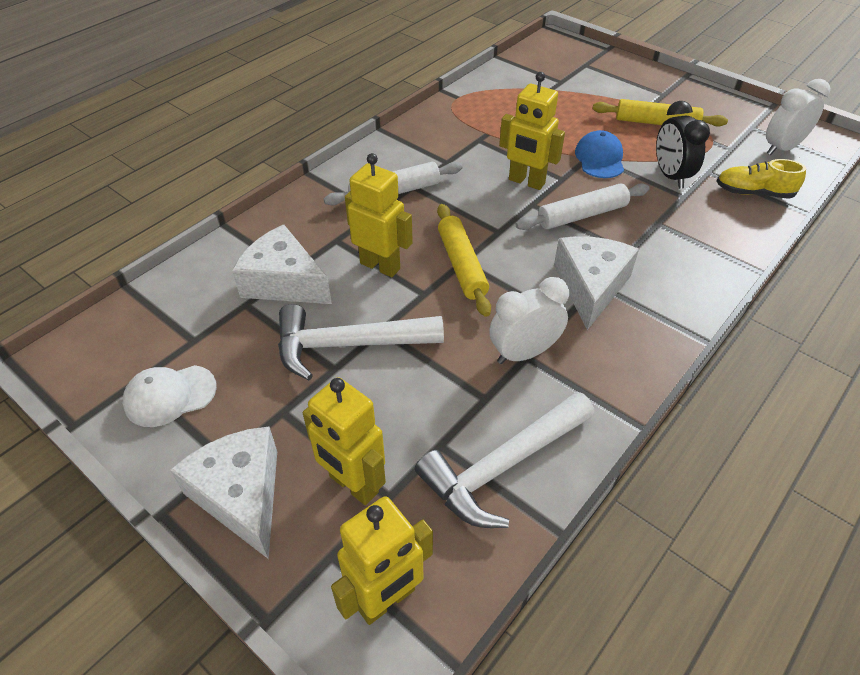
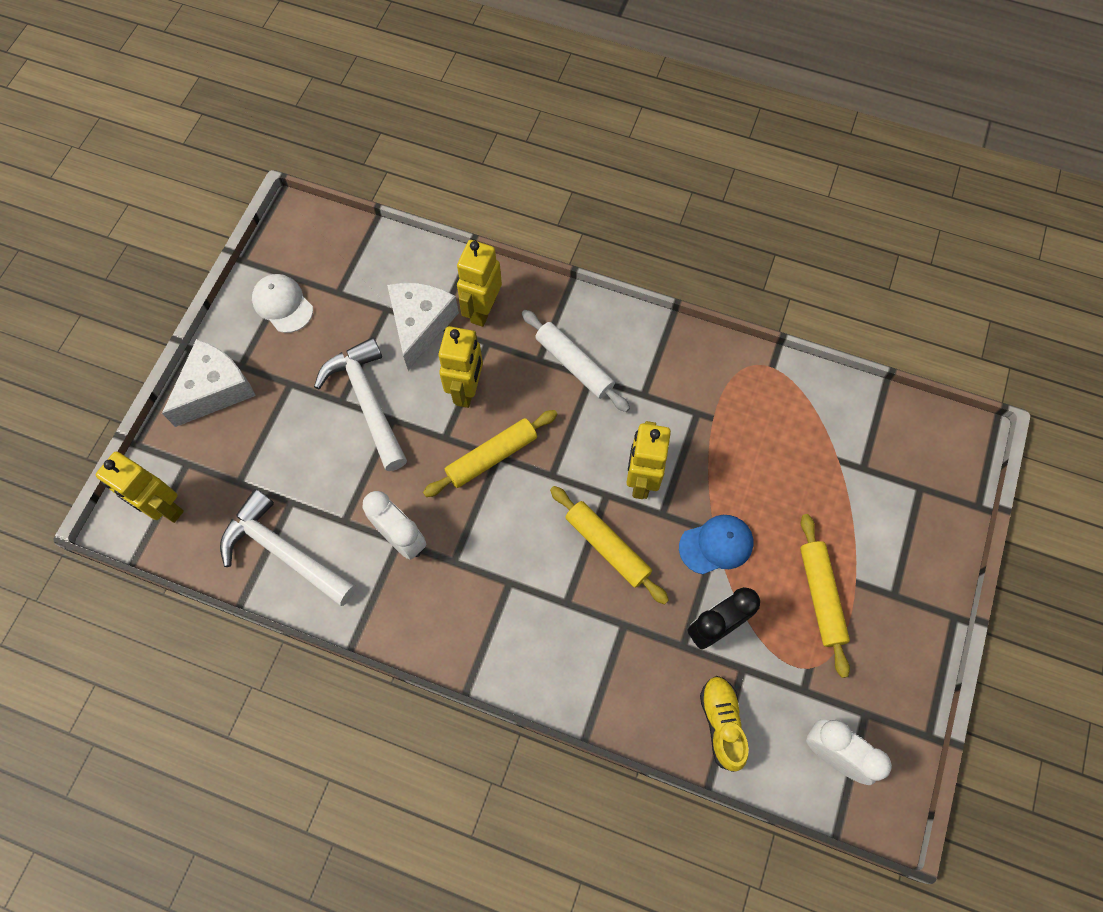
camera: 70 degrees right, 20 degrees up
yellow robot [303,377,386,505] -> yellow robot moved to [457,240,502,327]
white rolling pin [516,183,650,230] -> yellow rolling pin [550,486,669,605]
white cheese [554,236,639,330] -> none

